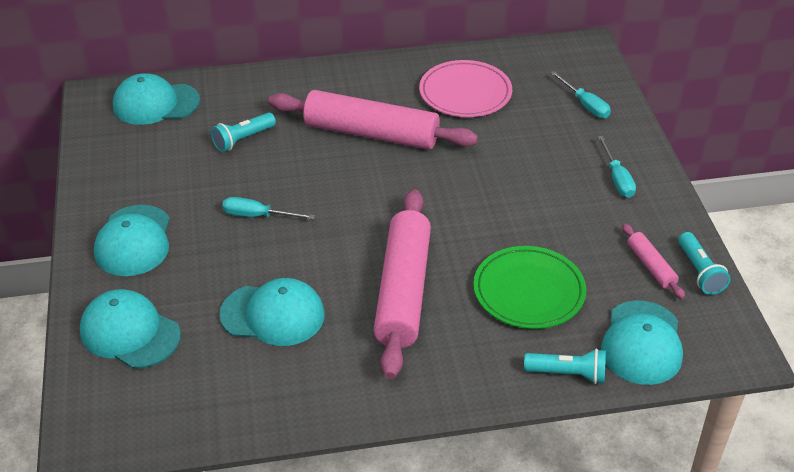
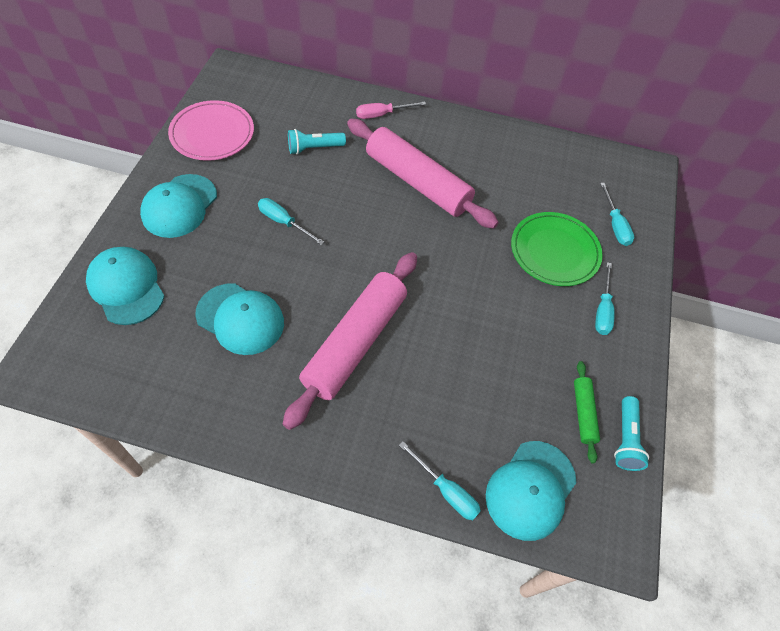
camera: 20 degrees right, 15 degrees up
turquoise cap [113,73,200,125] -> none
pink plate [419,60,512,117] -> pink plate moved to [168,100,254,161]
green plate [473,246,586,329] -> green plate moved to [511,212,603,286]
turquoise flashlight [524,349,606,384] -> turquoise screwdriver [399,441,481,520]
pink rolling pin [622,223,685,299] -> green rolling pin [574,361,600,463]
none -> pink screwdriver [356,101,426,119]

